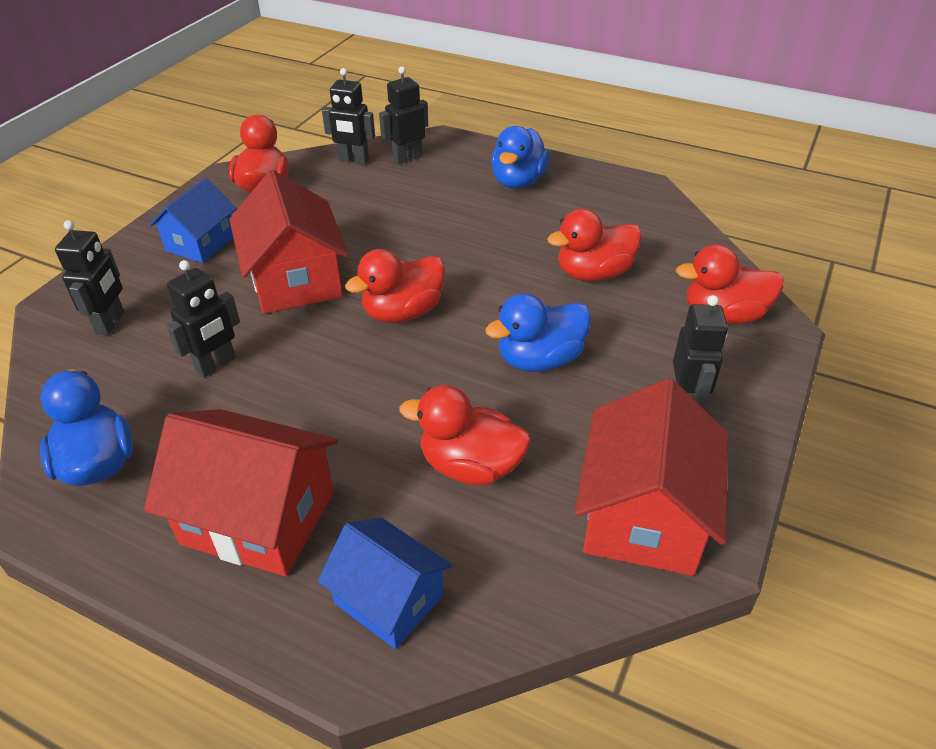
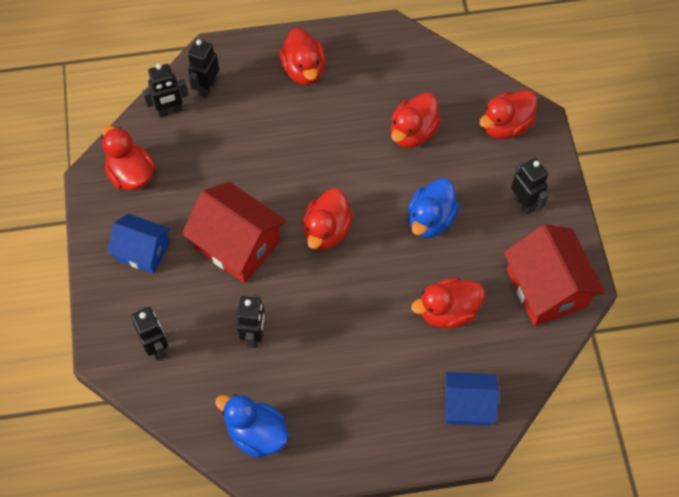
camera: 35 degrees left, 20 degrees up
red house [144,409,338,576] -> none
blue house [149,178,237,263] -> blue house turned 60 degrees counterclockwise [107,214,170,274]
blue duck [491,126,550,189] -> red duck [280,28,326,85]

